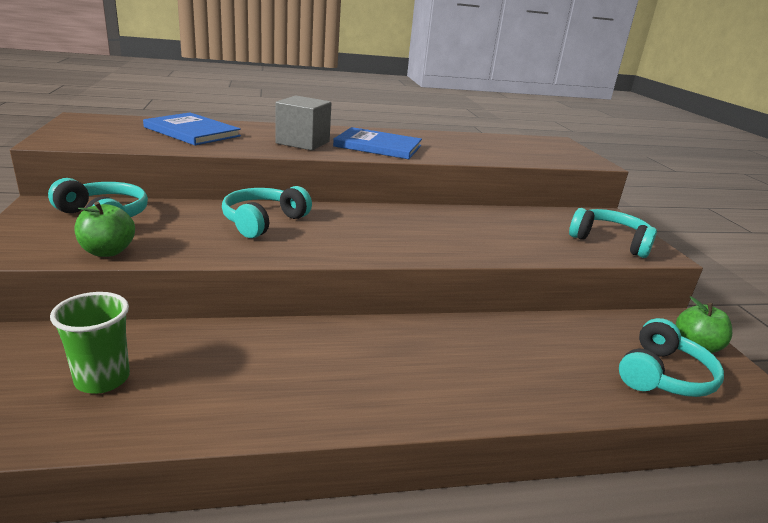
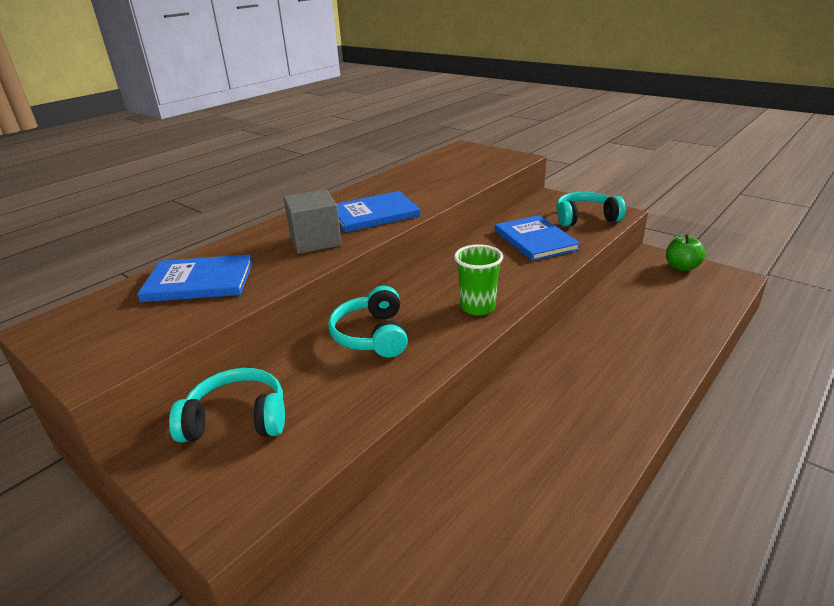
camera: 35 degrees left, 5 degrees up
green cup [50,292,130,394] -> green cup moved to [454,244,503,316]
green apple [75,202,135,257] -> none
turquoise headphones [619,318,724,397] -> none
none -> blue book [495,215,581,261]

